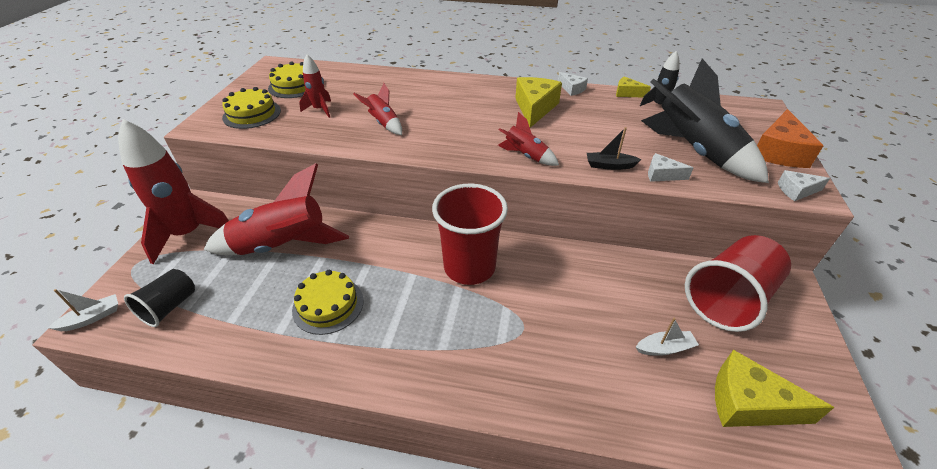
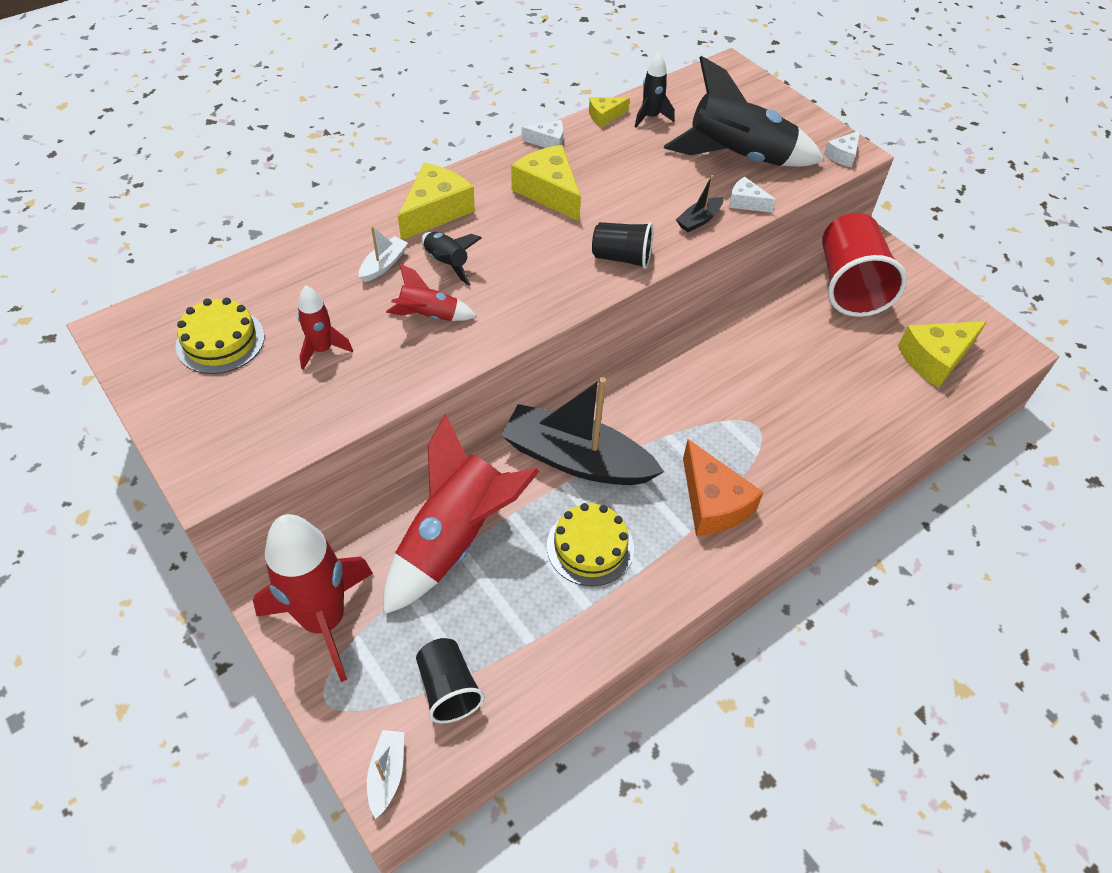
camera: 50 degrees left, 10 degrees up
yellow cake [222,87,281,129] -> none
red cup [432,184,508,285] -> none
red rocket [498,112,559,166] -> black cup [592,222,653,269]
white boat [636,318,699,356] -> white boat moved to [359,226,408,282]
white cheese [648,153,693,182] -> white cheese turned 60 degrees clockwise [728,177,776,213]
orange cheese [757,109,823,168] -> orange cheese moved to [683,439,764,536]
none -> yellow cheese [398,163,475,240]
none -> black rocket [421,232,482,286]
none -> black boat [501,377,664,485]

